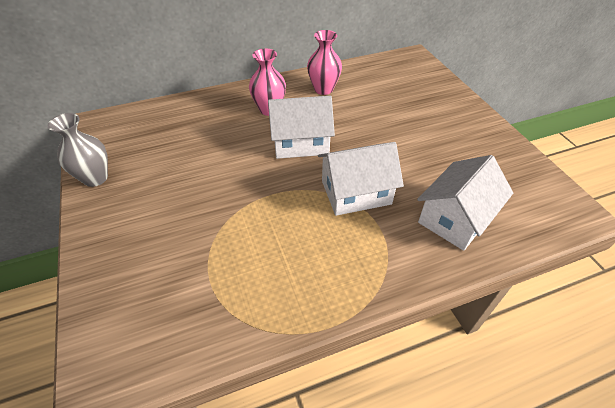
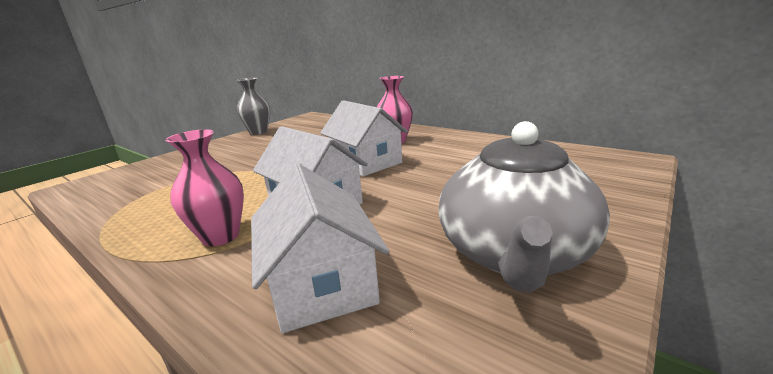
camera: 60 degrees right, 25 degrees down
pink vase [307,30,342,95] -> pink vase moved to [166,129,244,246]
white house [417,155,513,251] -> white house turned 60 degrees clockwise [251,163,389,333]
none -> grey teapot [439,121,610,292]

